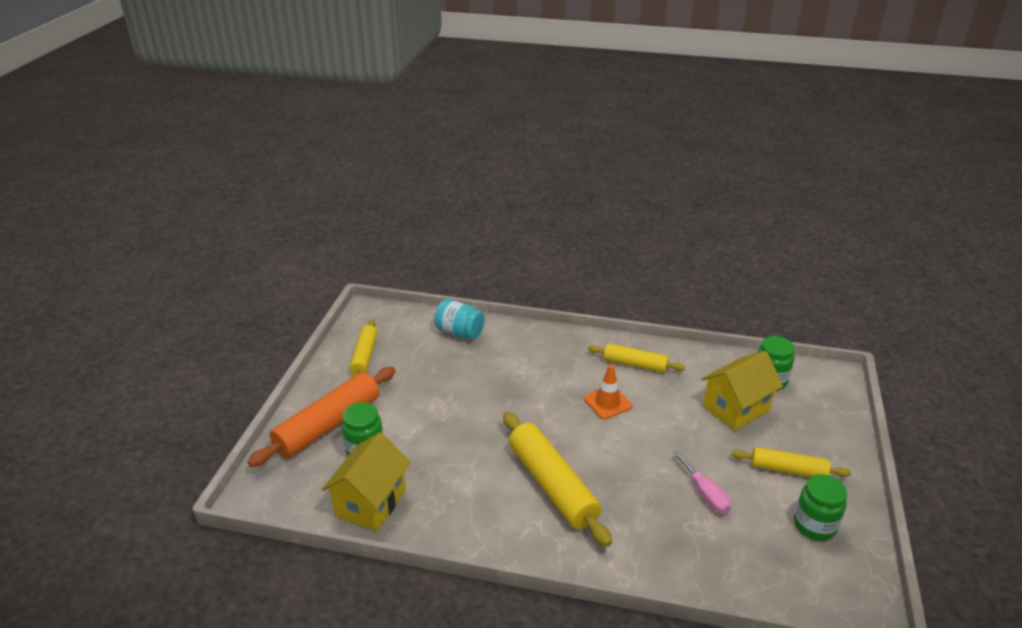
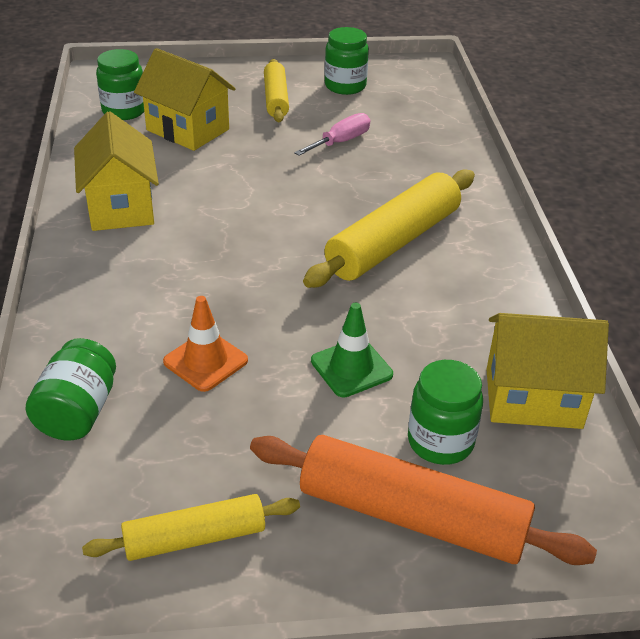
camera: 110 degrees left, 5 degrees up
turquoise jar [434,299,485,339] -> green jar [26,338,116,440]
orange traffic cone [584,365,632,419] -> orange traffic cone moved to [163,296,248,392]
yellow rolling pin [588,343,686,373] -> yellow house [74,111,159,231]
none -> green traffic cone [311,303,393,398]

